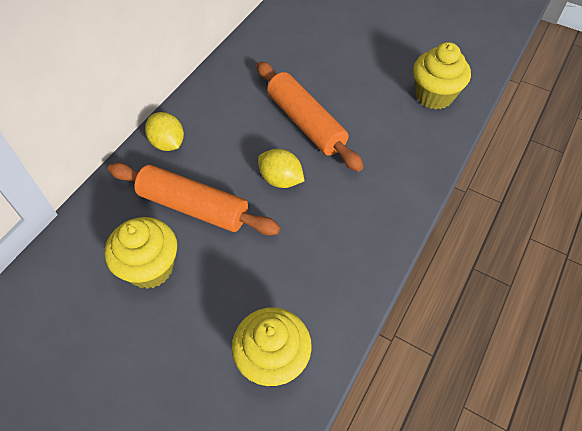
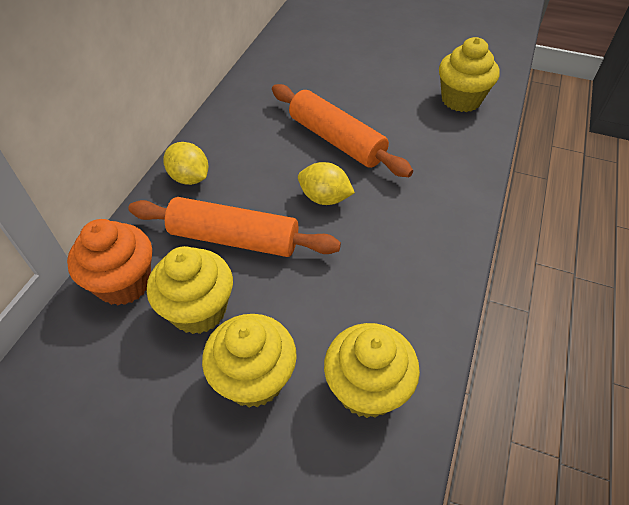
camera: 10 degrees left, 5 degrees down
none -> orange cupcake [67,219,152,305]
none -> yellow cupcake [202,314,297,408]

